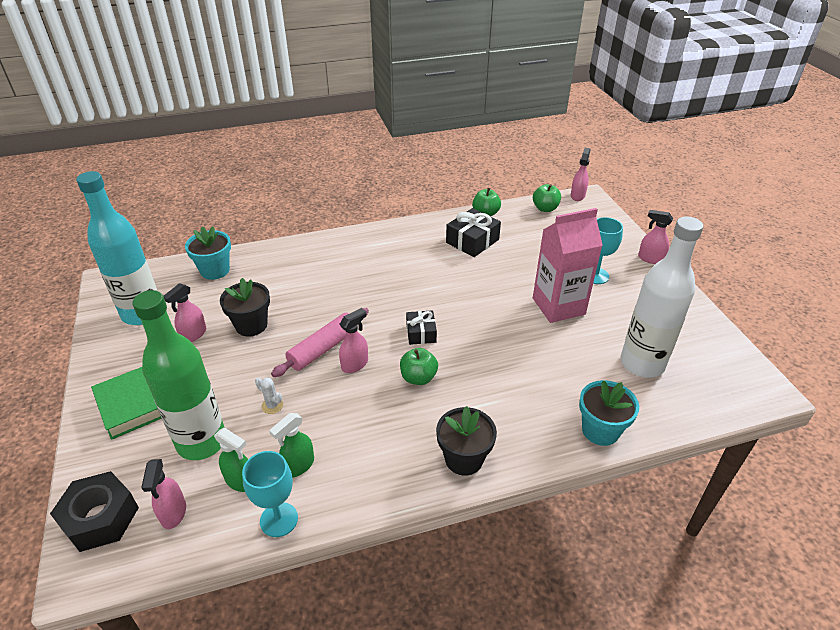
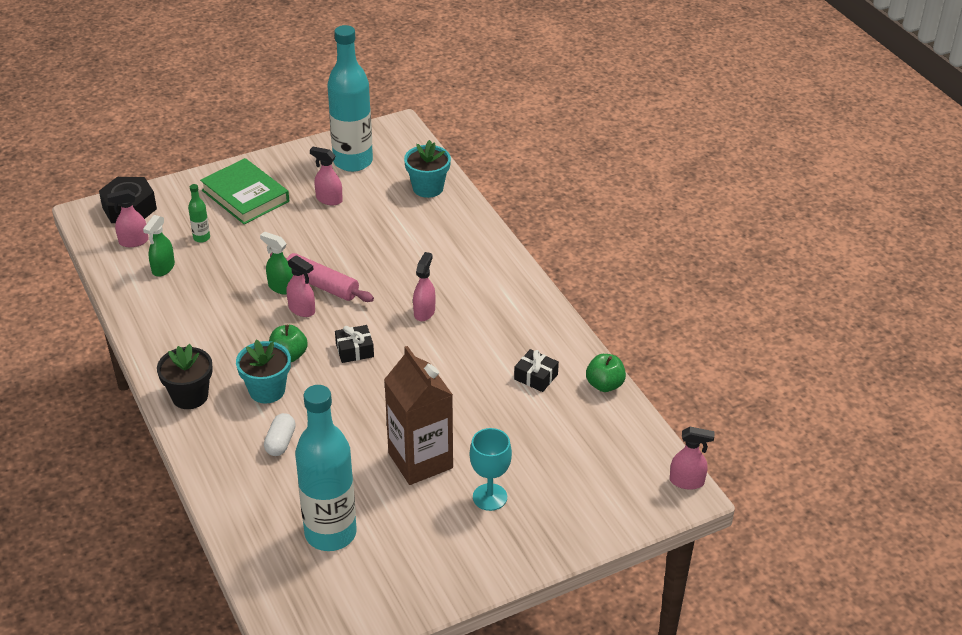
camera: 80 degrees right, 0 degrees up
green bottle [132,290,225,460] -> green bottle [188,184,210,243], size x0.40
black flower pot [220,278,270,336] -> none
turquoise goblet [242,451,298,537] -> none
white cactus [255,378,283,414] -> none
green spray bottle [269,413,314,478] -> green spray bottle moved to [260,231,293,295]
black gift [446,208,501,257] -> black gift [514,349,559,392], size x0.63
green apple [533,184,561,212] -> none
pink carton [533,208,603,323] -> brown carton [384,346,453,485]
turquoise flower pot [579,380,639,446] -> turquoise flower pot moved to [236,340,291,403]
white bottle [621,216,704,378] -> turquoise bottle [295,385,357,551]
pink spray bottle [638,210,673,264] -> pink spray bottle moved to [413,252,436,321]
none -> white capsule [264,413,296,456]

